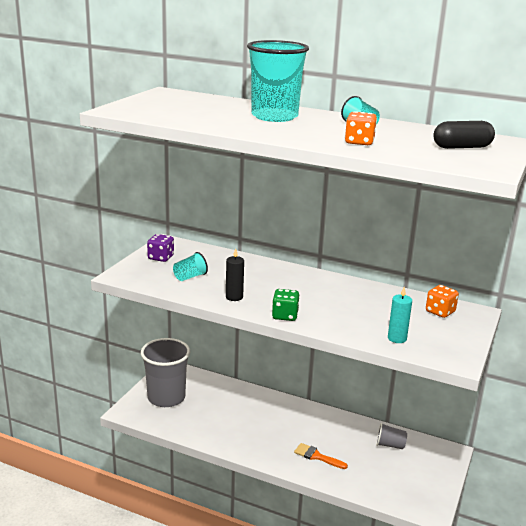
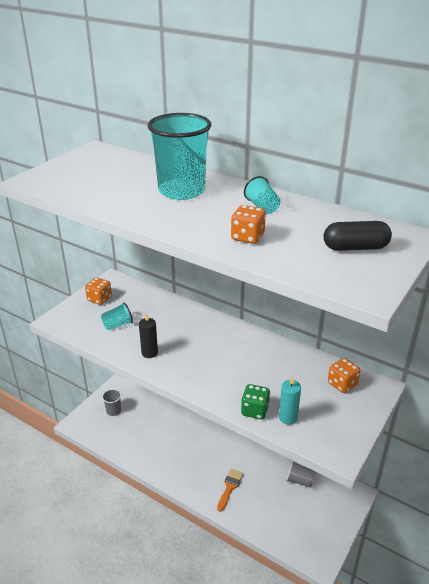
camera: 10 degrees right, 10 degrees up
grey cup [141,338,190,407] -> grey cup [102,389,121,416], size x0.45
purple dice [147,234,174,262] -> orange dice [85,277,112,305]
green dice [272,289,300,321] -> green dice moved to [241,384,270,420]
orange brush [294,443,348,469] -> orange brush turned 75 degrees clockwise [217,469,243,512]

